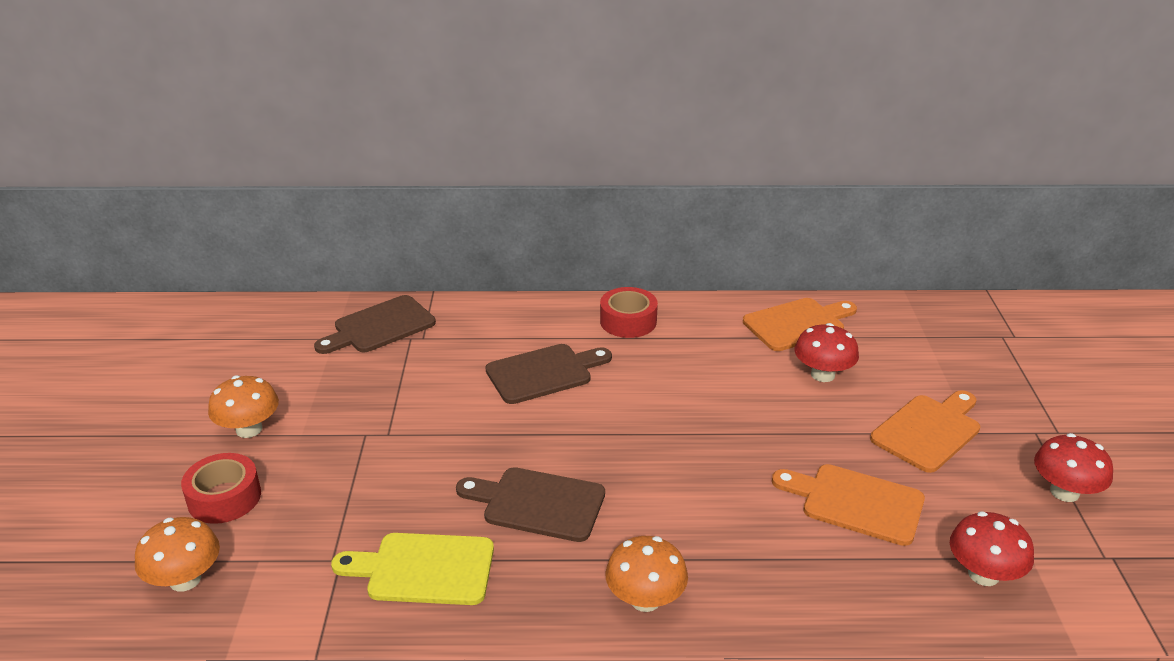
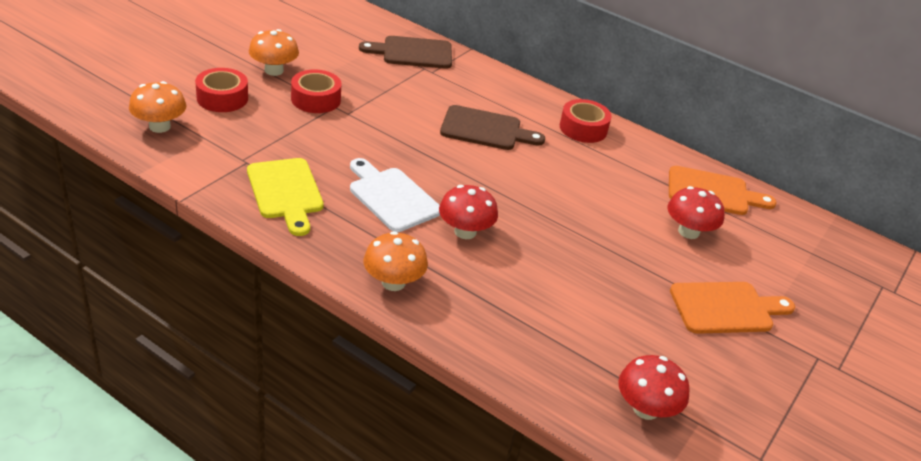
camera: 30 degrees right, 5 degrees up
yellow cutting board [331,533,494,605] -> yellow cutting board turned 150 degrees counterclockwise [247,158,324,236]
brown cutting board [456,467,605,542] -> white cutting board [350,158,440,232]
orange cutting board [772,464,925,546] -> none
red mushroom [1034,433,1113,502] -> red mushroom moved to [439,185,498,239]
none -> red tape [291,69,341,113]

